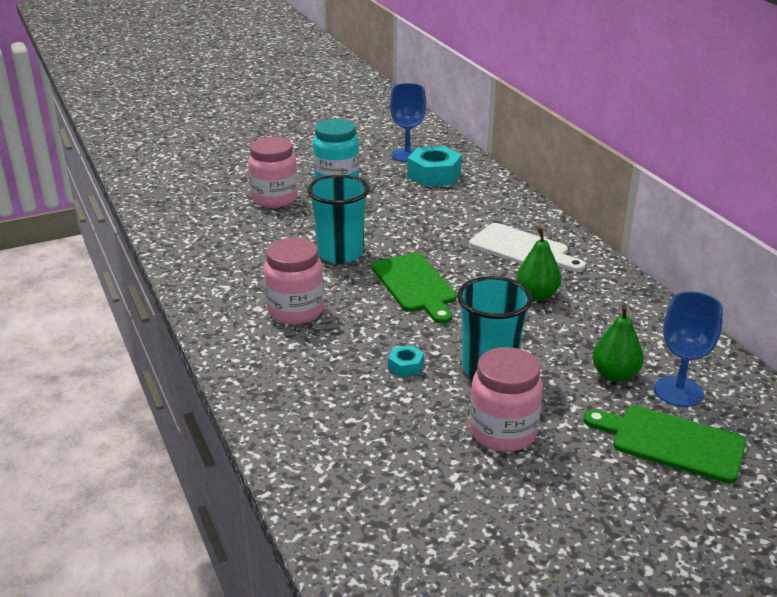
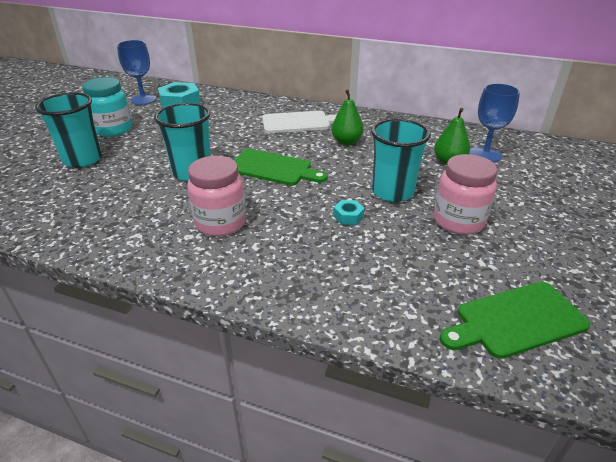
camera: 45 degrees left, 5 degrees up
pink jar [248,137,298,208] -> turquoise cup [35,93,102,168]
green cutting board [583,406,746,483] -> green cutting board moved to [440,282,590,359]

